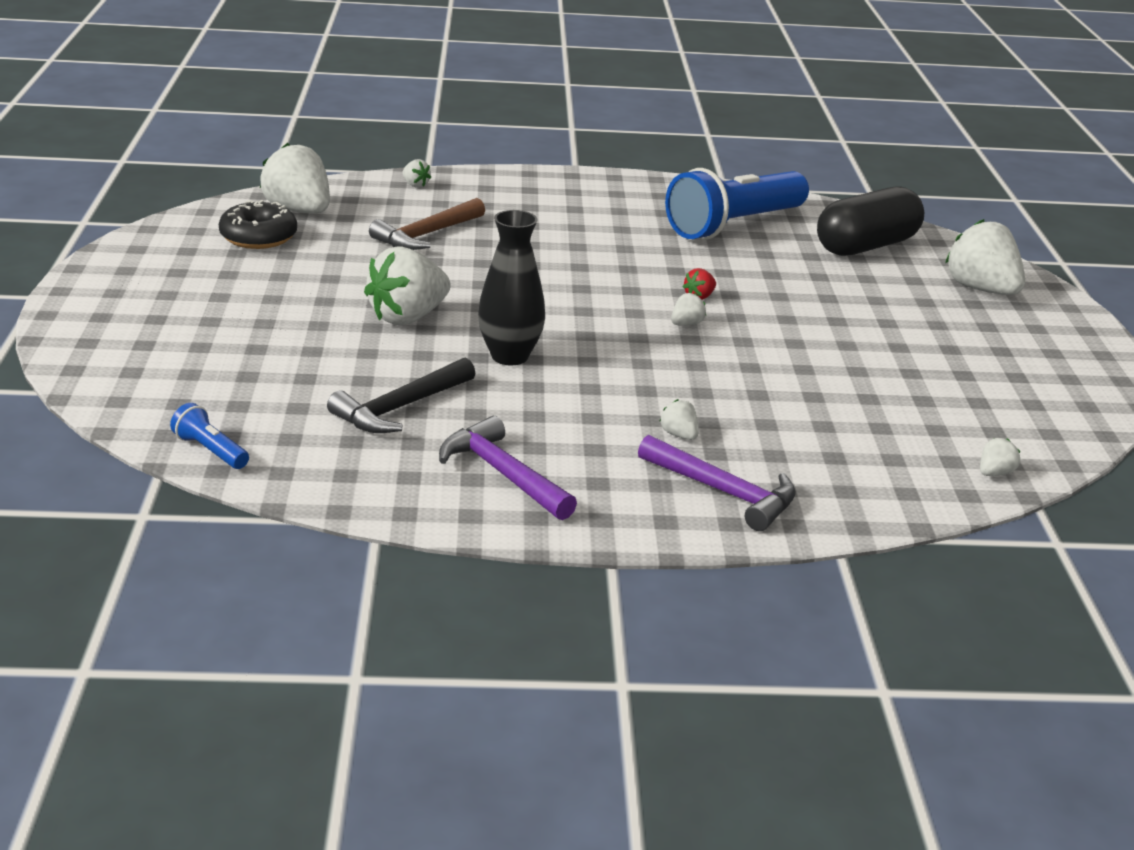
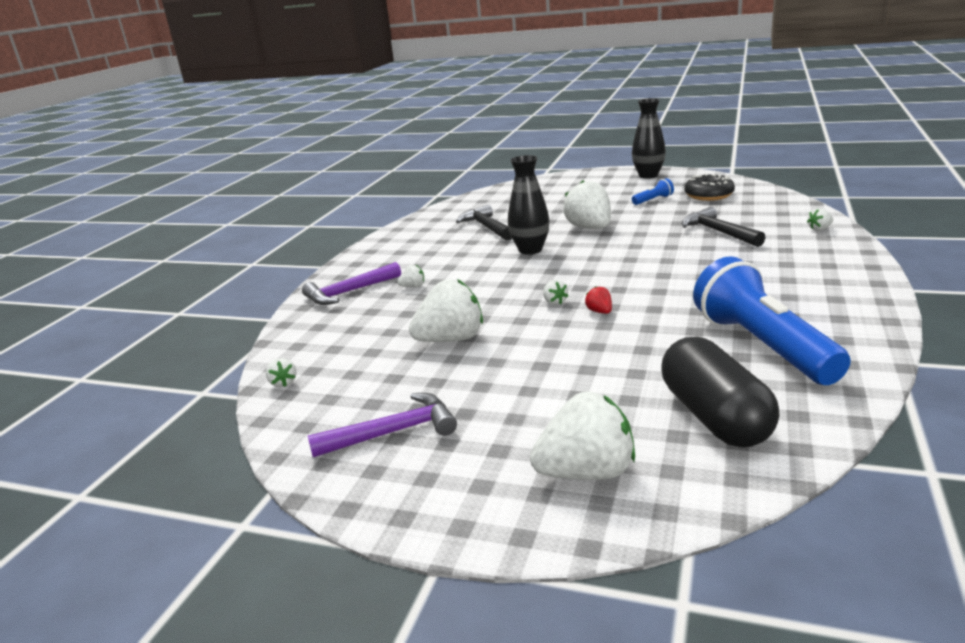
camera: 115 degrees right, 5 degrees down
blue flashlight [170,403,249,469] -> blue flashlight moved to [632,178,674,205]
white strawberry [260,143,330,213] -> white strawberry moved to [409,279,483,342]
brown hammer [369,198,485,250] -> black hammer [682,207,766,247]
purple hammer [439,416,577,520] -> purple hammer moved to [308,393,457,457]
none -> black vase [632,98,666,179]

